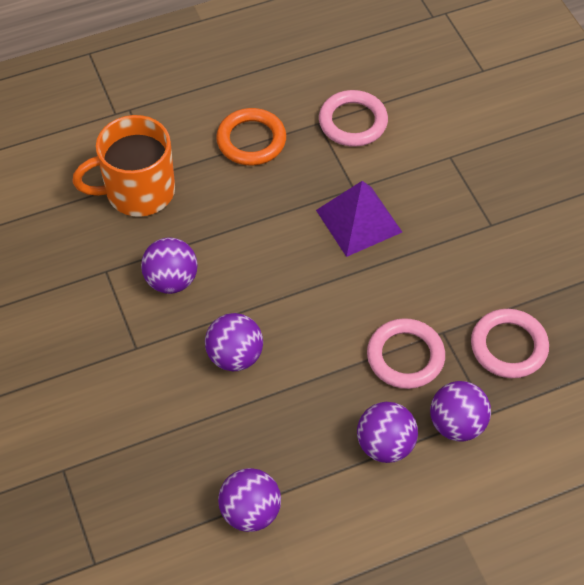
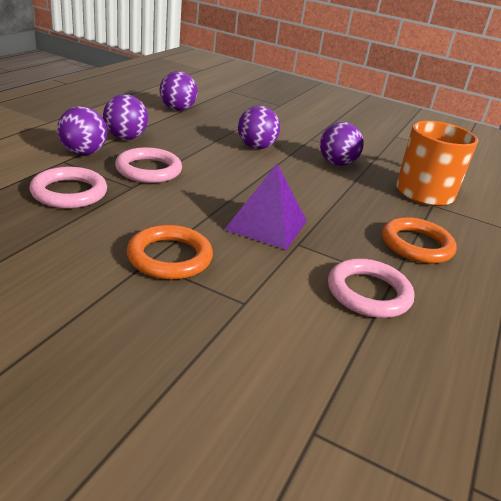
camera: 135 degrees right, 25 degrees down
none -> orange ring [127,225,213,280]

